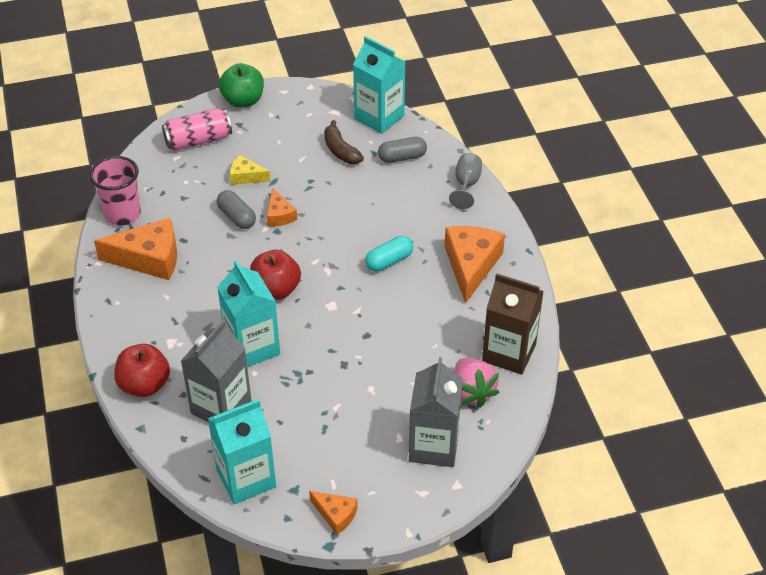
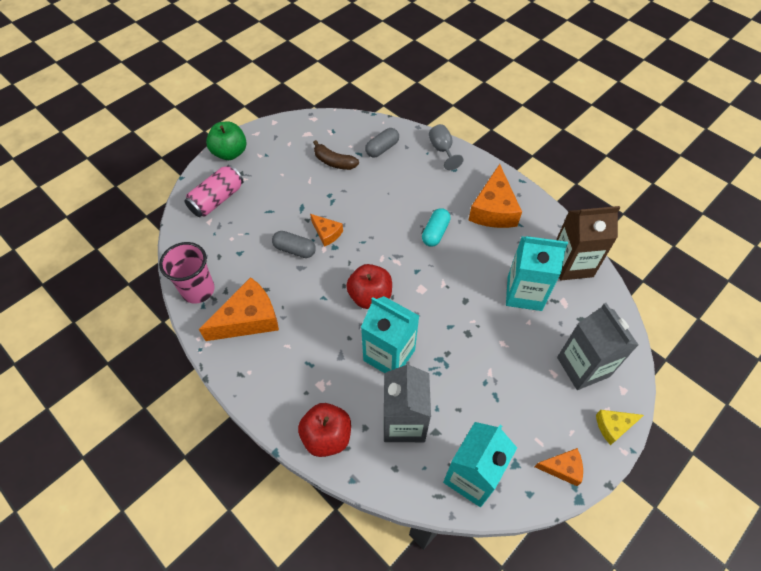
camera: 30 degrees left, 10 degrees up
yellow cheese [230,155,270,185] -> yellow cheese moved to [596,410,644,445]
turquoise carton [353,36,406,134] -> turquoise carton moved to [506,236,568,311]
orange cheese [444,226,505,304] -> orange cheese turned 150 degrees counterclockwise [468,164,522,228]
pink strawberry [454,358,500,408] -> none

